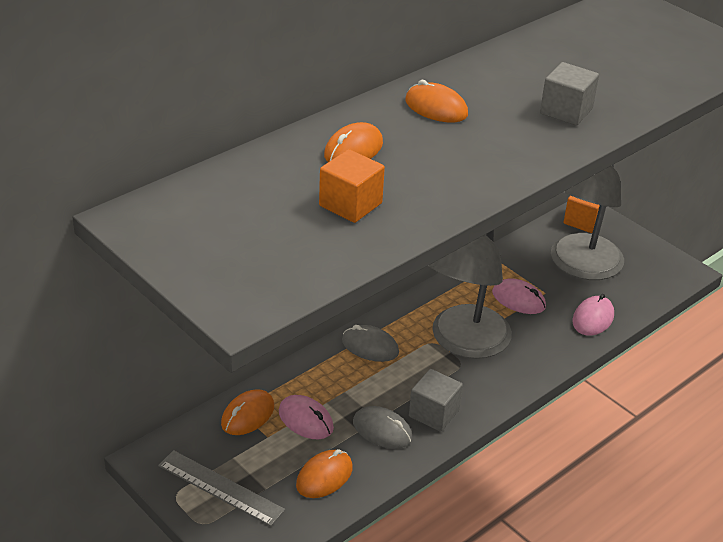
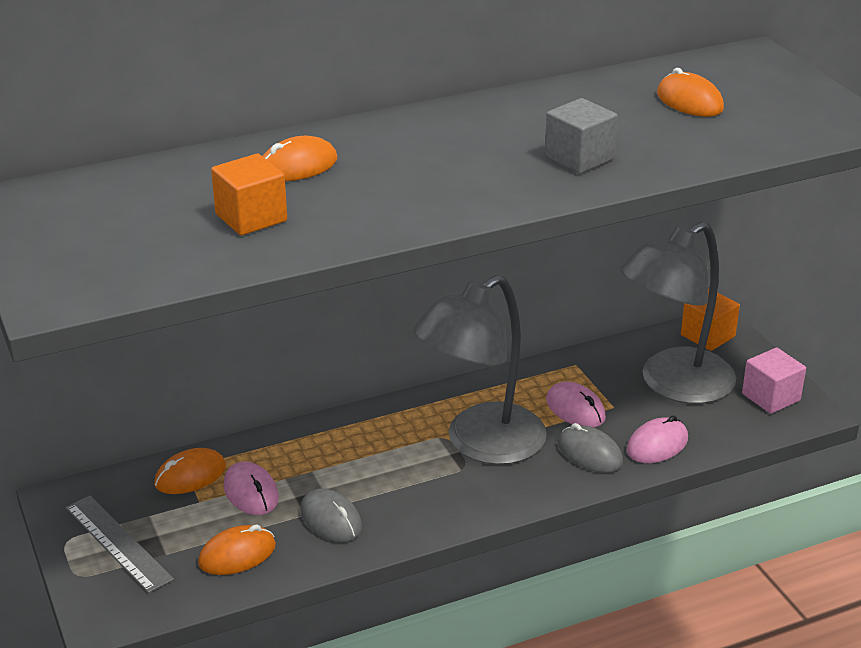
camera: 20 degrees right, 5 degrees down
grey mouse [342,325,399,362] -> grey mouse moved to [558,423,623,473]
orange mouse [405,80,468,122] -> orange mouse moved to [657,68,724,117]
grey cube [409,369,463,432] -> none
none -> pink cube [742,347,806,414]

